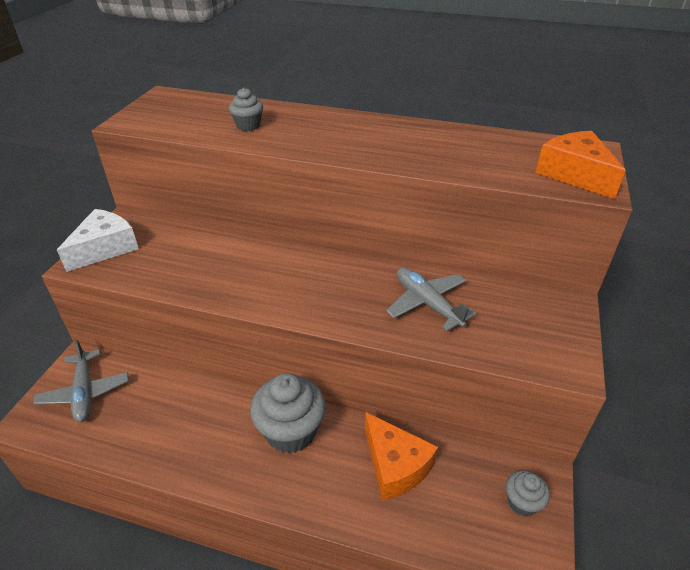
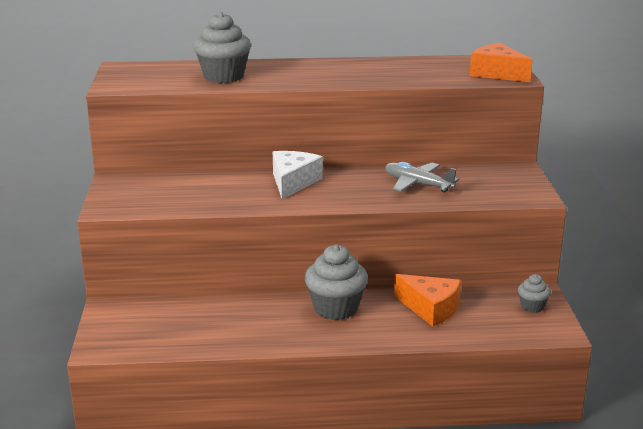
camera: 20 degrees left, 15 degrees down
grey plane [33,339,129,422] -> none
white cheese [57,209,139,272] -> white cheese moved to [273,151,323,199]
grey cupcake [229,88,263,131] -> grey cupcake [194,12,251,83], size x1.92

